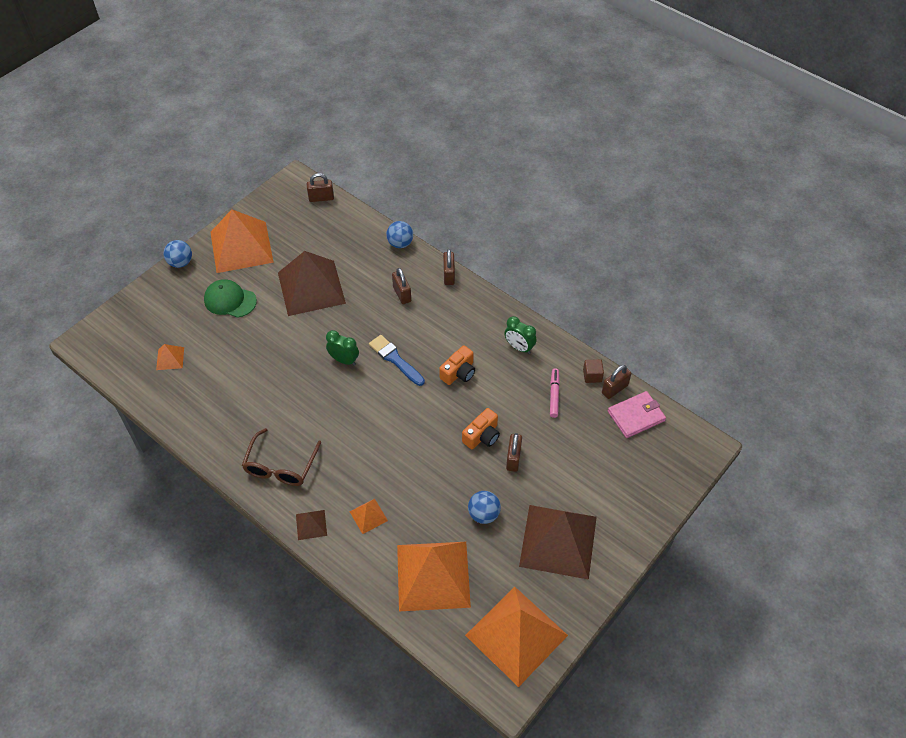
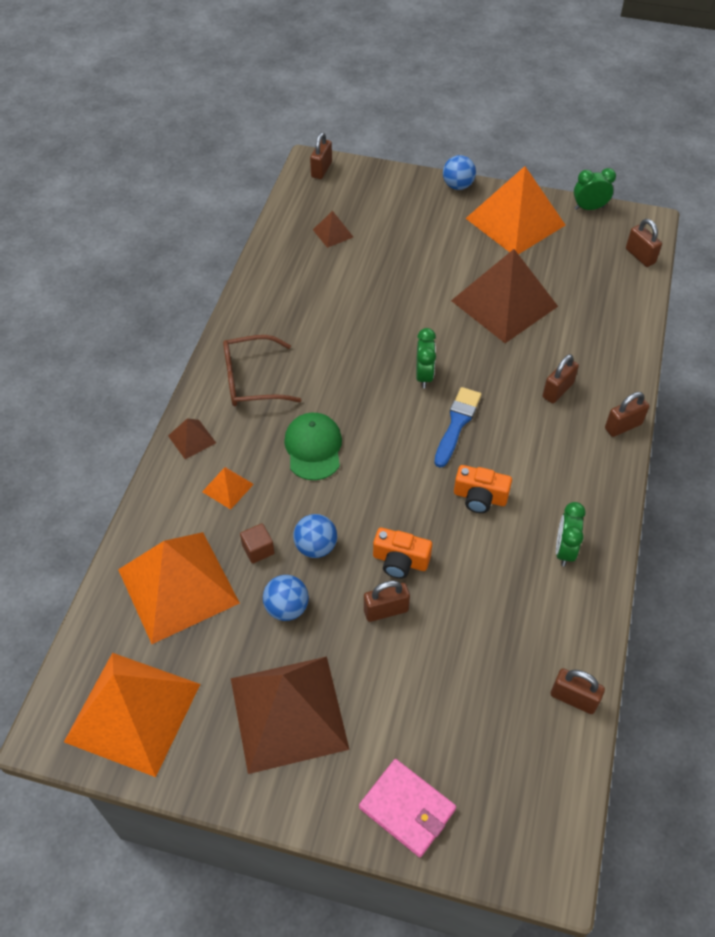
camera: 65 degrees right, 0 degrees up
orange pyramid [156,344,184,370] -> brown pyramid [313,211,353,248]
green cap [204,279,257,318] -> green cap moved to [284,413,342,480]
blue ball [386,221,413,248] -> blue ball moved to [293,514,337,558]
pink marker [550,368,560,418] -> none
brown cube [583,359,604,383] -> brown cube moved to [240,523,274,564]
pink wallet [608,391,666,438] -> pink wallet moved to [359,759,456,857]
none -> brown padlock [310,132,332,179]
none -> green clock [574,168,616,210]

